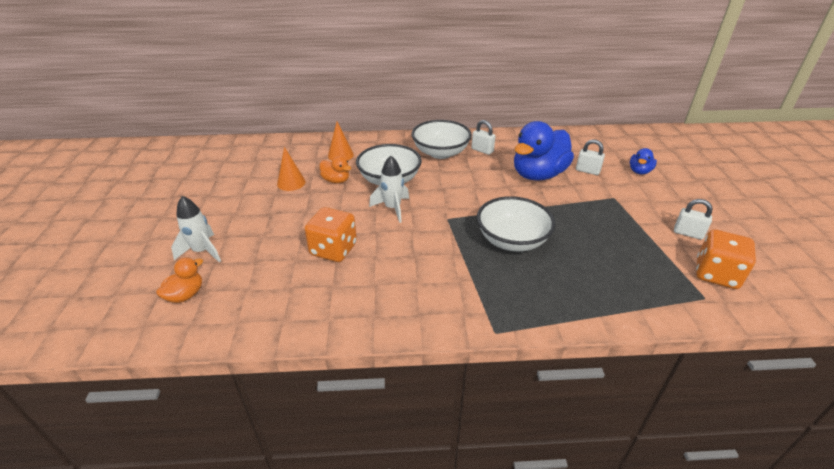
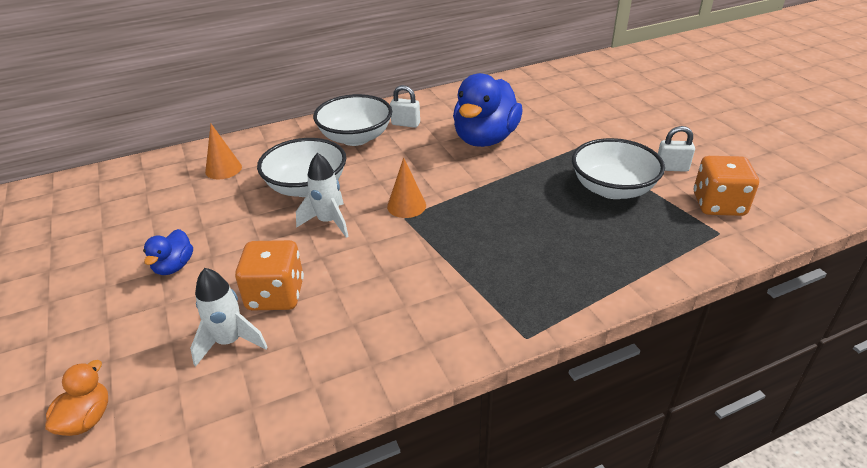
camera: 20 degrees left, 0 degrees up
white rocket [171,196,221,263] -> white rocket moved to [190,268,267,367]
orange cone [277,147,306,191] -> orange cone moved to [387,157,426,218]
orange duck [320,156,351,183] -> none
white bowl [477,196,556,252] -> white bowl moved to [572,138,665,199]
white padlock [576,139,605,175] -> none
blue duck [630,148,657,174] -> blue duck moved to [143,229,193,275]

